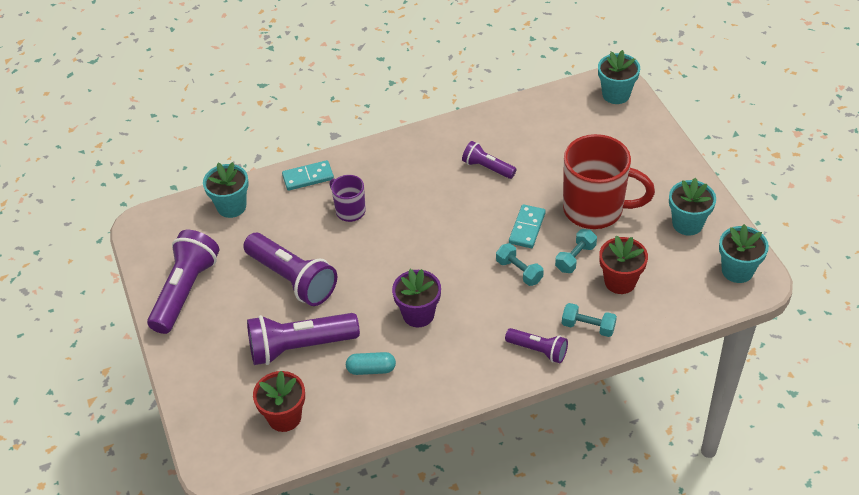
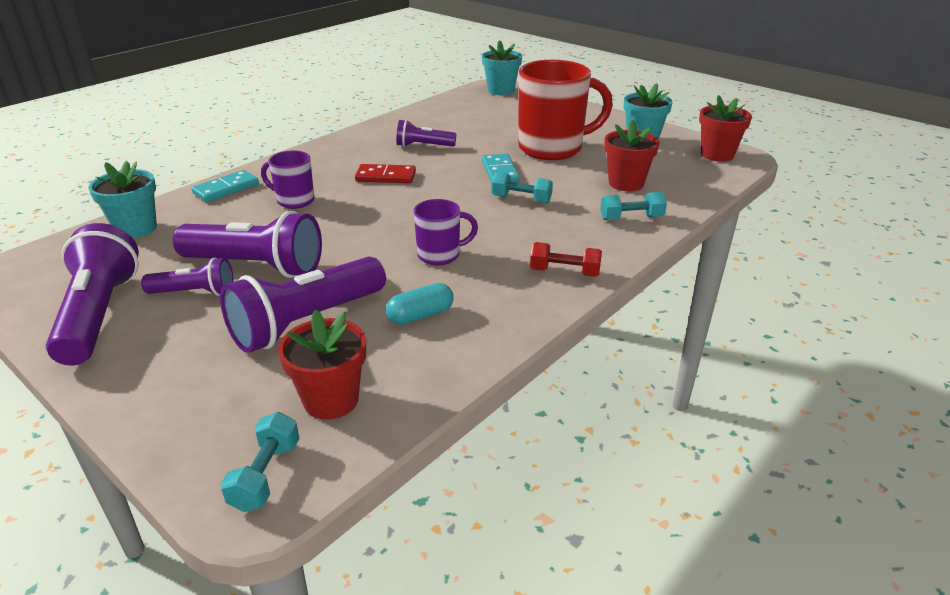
camera: 30 degrees left, 15 degrees down
purple flower pot [392,269,441,327] -> purple mug [413,199,478,265]
purple flashlight [505,328,568,363] -> purple flashlight moved to [141,258,234,296]
turquoise dumbbell [555,229,597,273] -> turquoise dumbbell moved to [221,412,299,512]
turquoise flower pot [719,224,769,283] -> red flower pot [699,95,752,162]
none -> red domino [355,164,416,183]
none -> red dumbbell [530,242,602,277]

